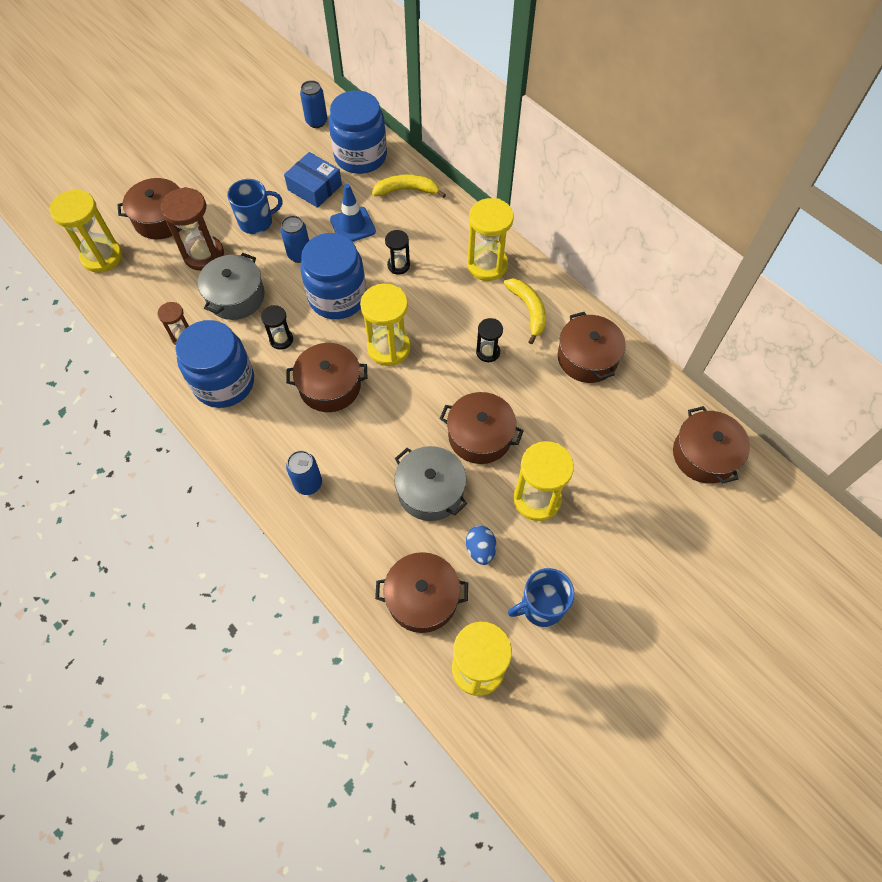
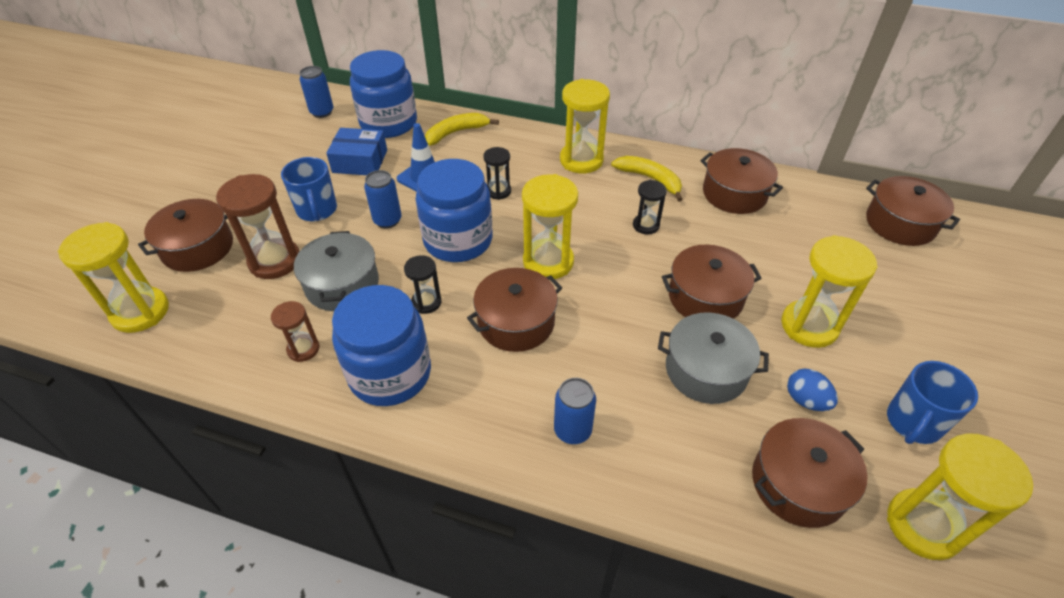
camera: 30 degrees left, 15 degrees down
blue mug [227,179,283,234] -> blue mug turned 120 degrees clockwise [281,157,337,221]

